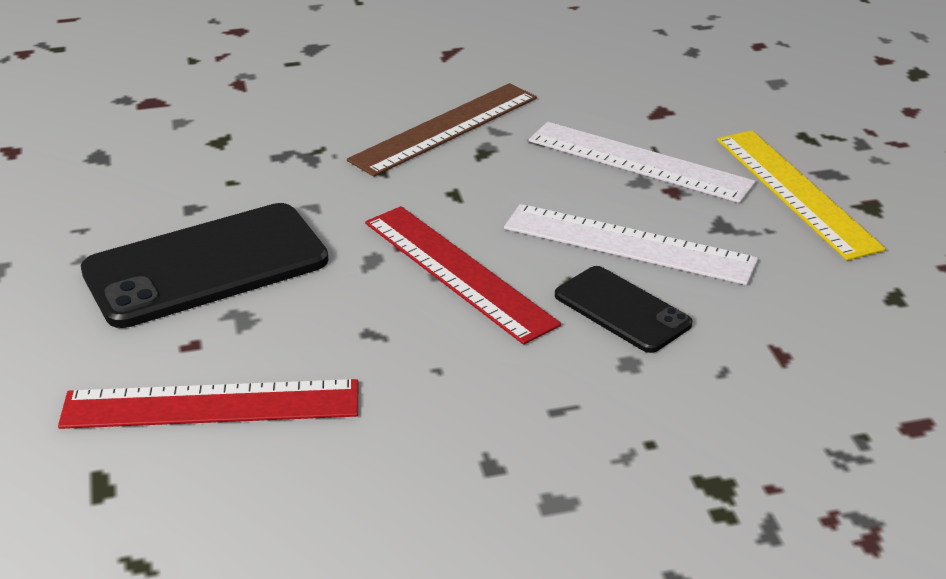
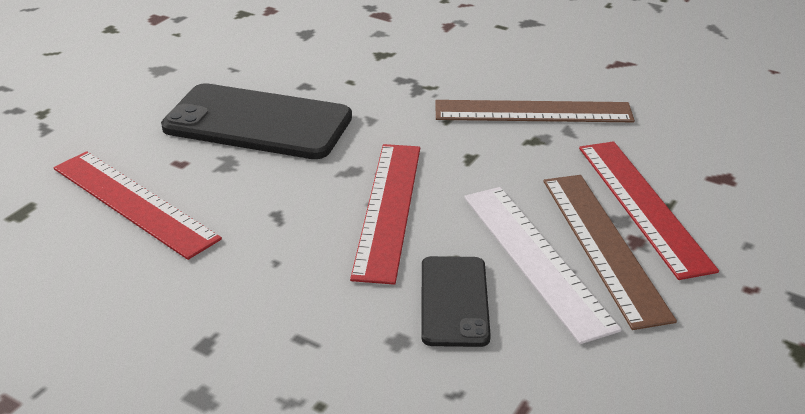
camera: 45 degrees right, 0 degrees up
white ruler [529,122,756,203] -> red ruler [579,141,719,280]
yellow ruler [717,130,886,261] -> none
none -> brown ruler [543,175,677,330]

